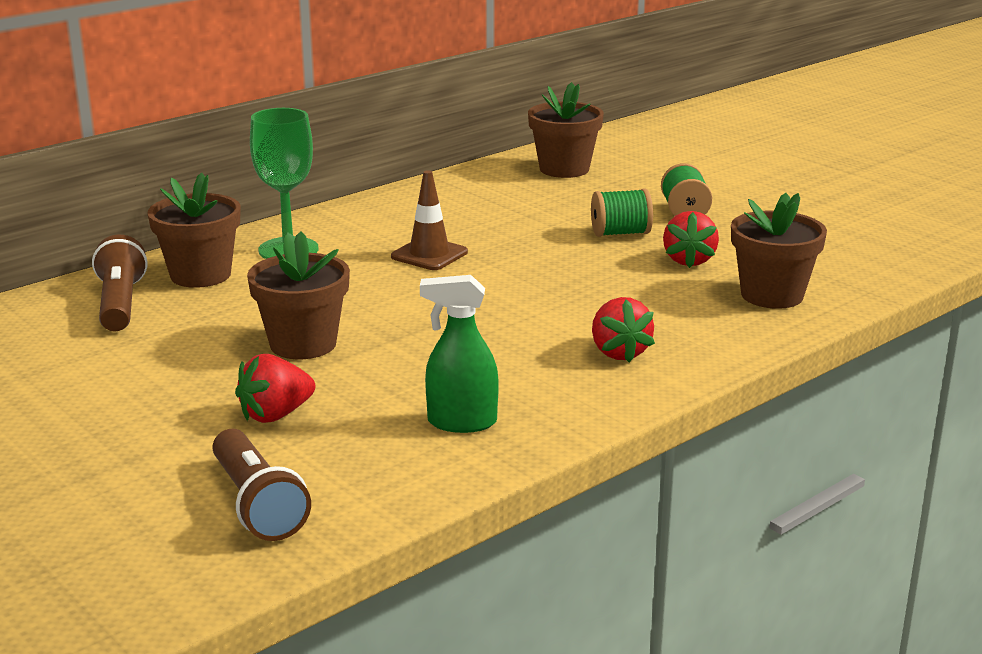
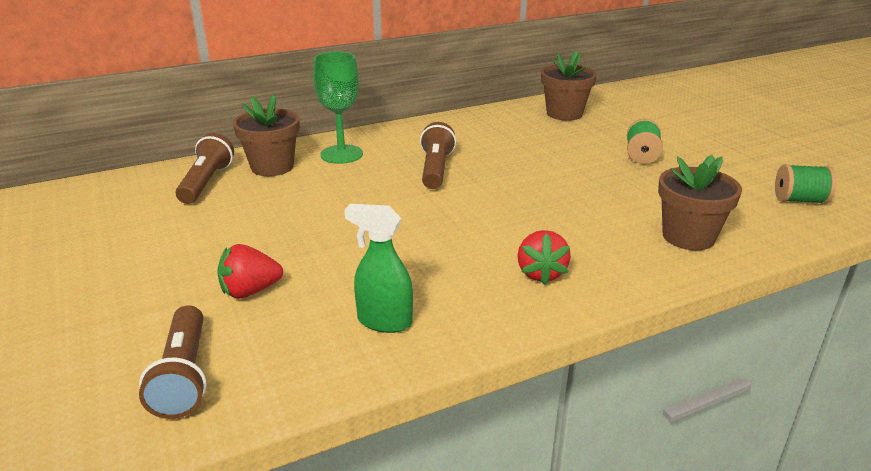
camera: 15 degrees right, 5 degrees up
brown flower pot [247,231,350,359] -> none
brown traffic cone [391,170,468,270] -> brown flashlight [420,122,456,189]
green spool [591,189,653,237] -> green spool moved to [775,164,837,204]
red strawberry [663,211,719,268] -> none

